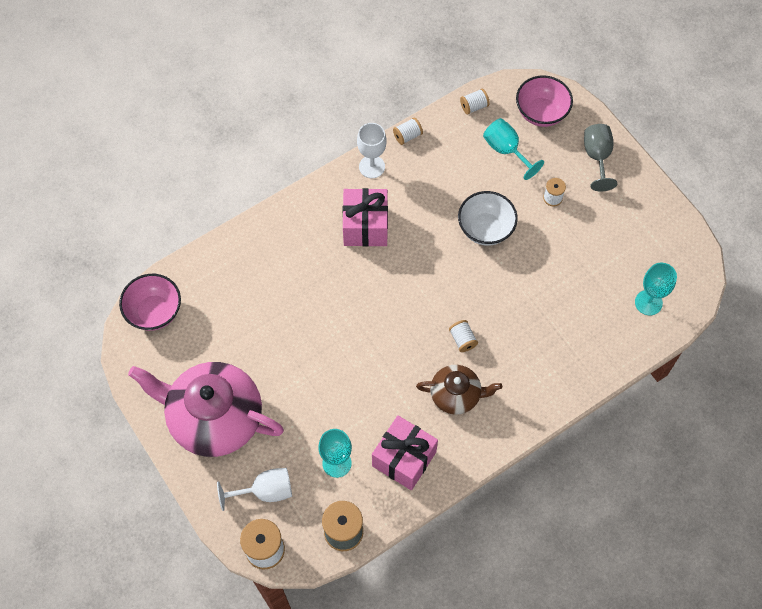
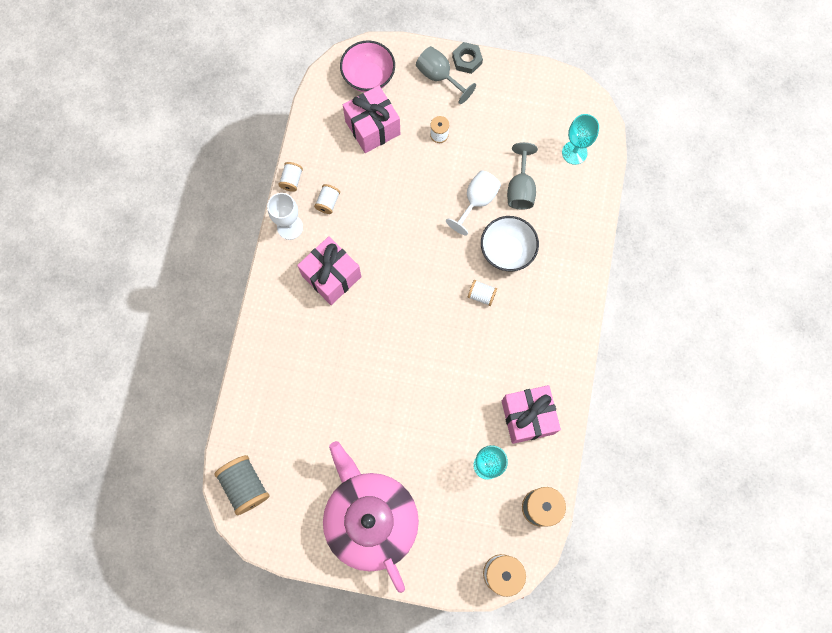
camera: 45 degrees left, 10 degrees up
pink bowl [119,274,181,331] -> grey spool [214,455,269,515]
pink teapot [128,362,284,457] -> pink teapot turned 90 degrees clockwise [323,441,419,593]
white goblet [217,468,292,511] -> white goblet moved to [446,170,501,235]
brown teapot [416,365,502,415] -> none
white bowl [458,191,518,246] -> white bowl moved to [481,216,539,271]
white spool [460,89,490,115] -> white spool moved to [314,184,340,214]
turquoise goblet [483,118,544,180] -> pink gift [343,85,400,153]
none -> grey nut [452,42,483,74]
none -> grey goblet [507,142,538,210]

